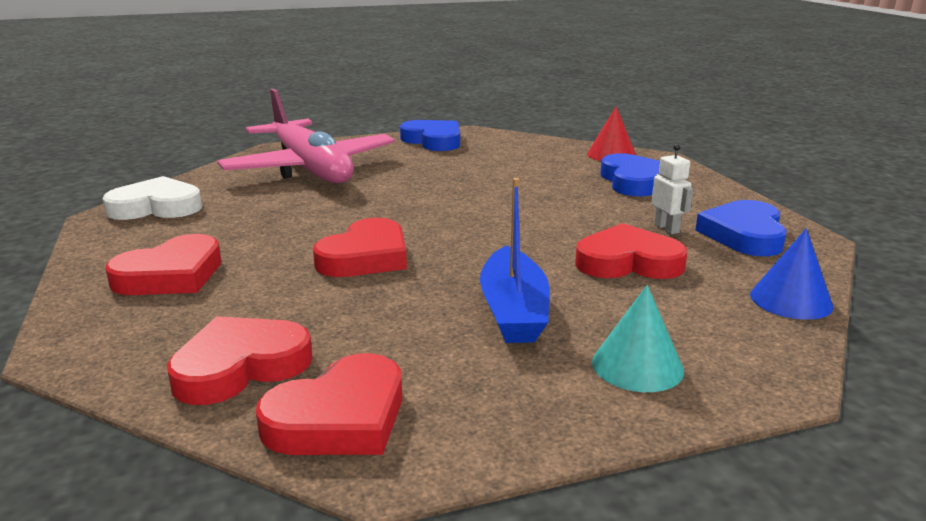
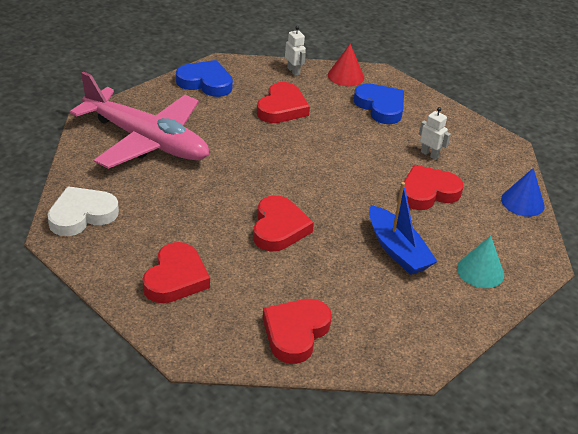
camera: 30 degrees left, 15 degrees up
red heart [256,353,402,455] -> red heart moved to [257,82,310,123]
blue heart [695,200,787,256] -> none
none -> white robot [285,26,306,76]

